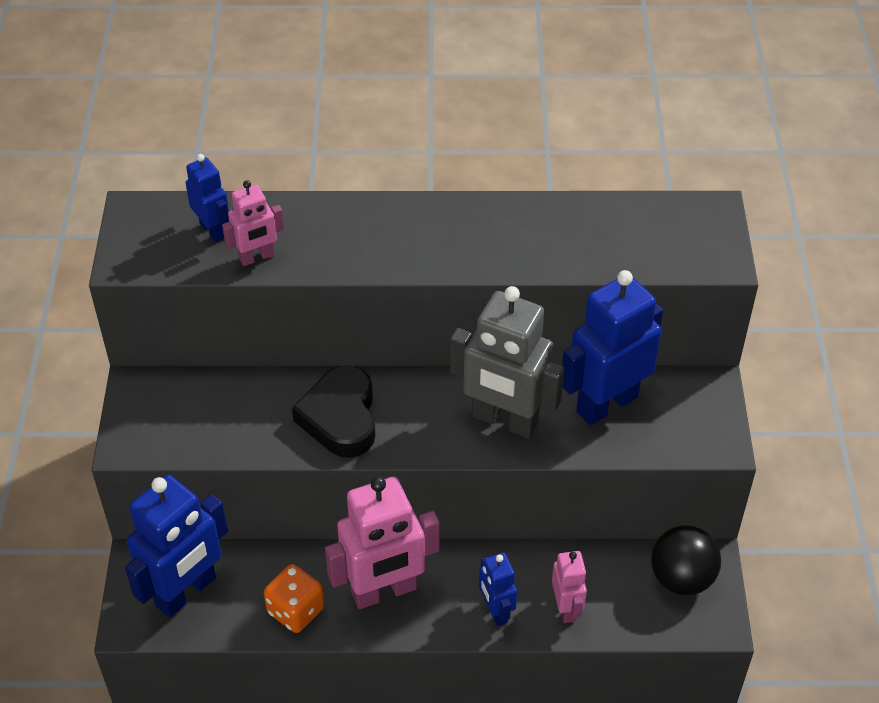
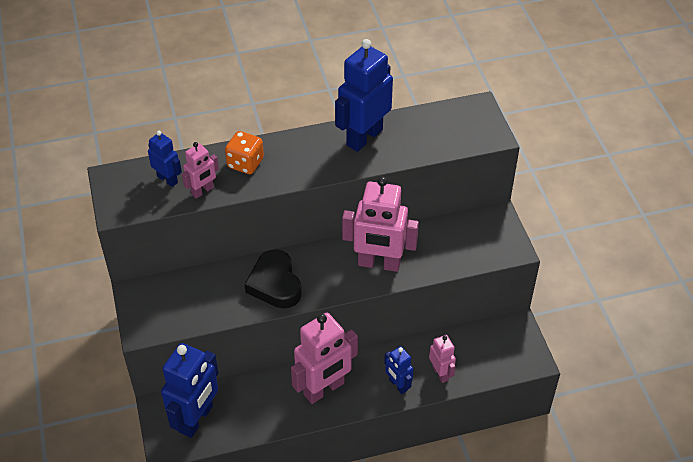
camera: 15 degrees left, 0 degrees up
orange dice [264,564,325,633] -> orange dice moved to [225,131,264,174]
grey robot [450,286,564,438] -> pink robot [342,177,419,272]
blue robot [562,270,663,425] -> blue robot moved to [335,39,393,152]
black ball [651,525,721,595] -> none

